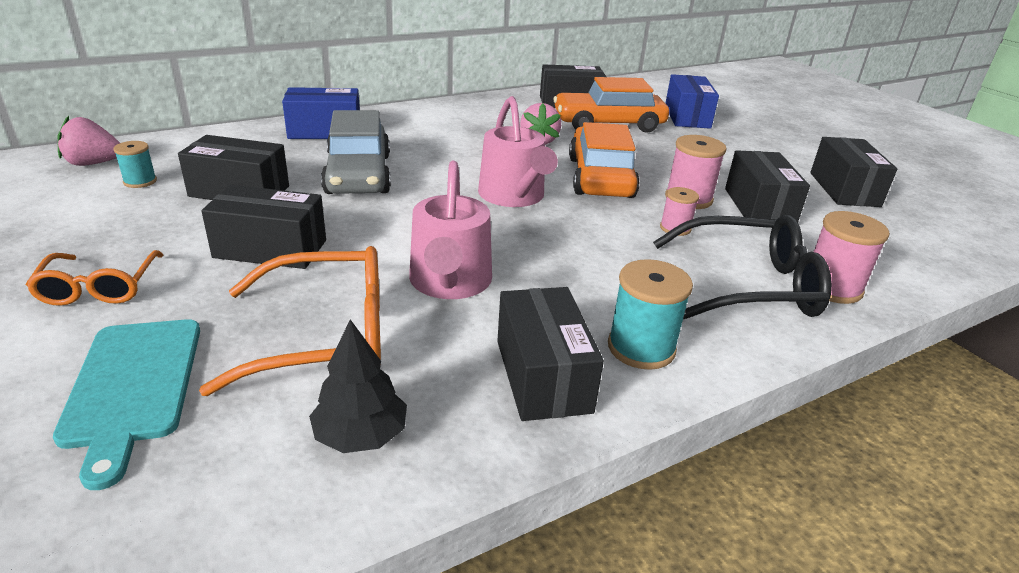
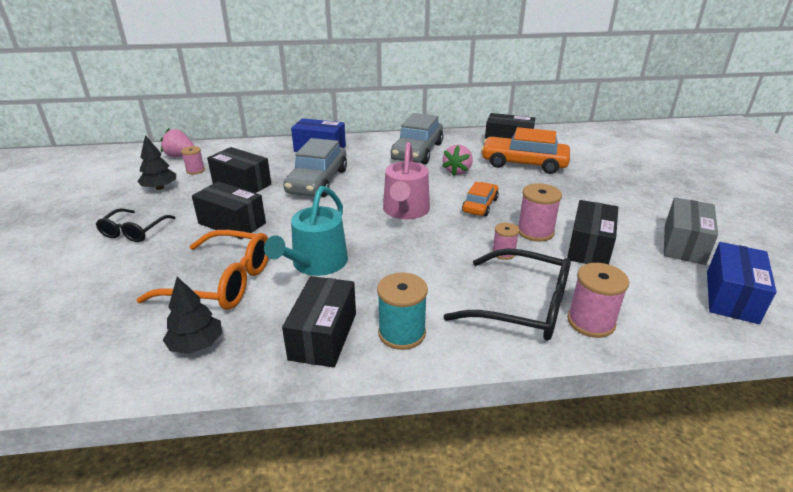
camera: 25 degrees right, 0 degrees up
orange glasses [26,250,163,306] -> black glasses [96,208,175,242]
turquoise cutting board [53,319,200,490] -> none
turquoise spool [113,141,157,188] -> pink spool [181,146,205,174]
pink watering can [409,161,492,299] -> turquoise watering can [264,186,348,276]
orange car [569,122,640,198] -> orange car [462,182,499,216], size x0.58
blue box [665,74,719,129] -> blue box moved to [707,242,776,324]
black box [810,137,897,207] -> grey box [664,197,718,265]
none -> black tree [137,135,176,190]
none -> grey car [391,113,443,164]

